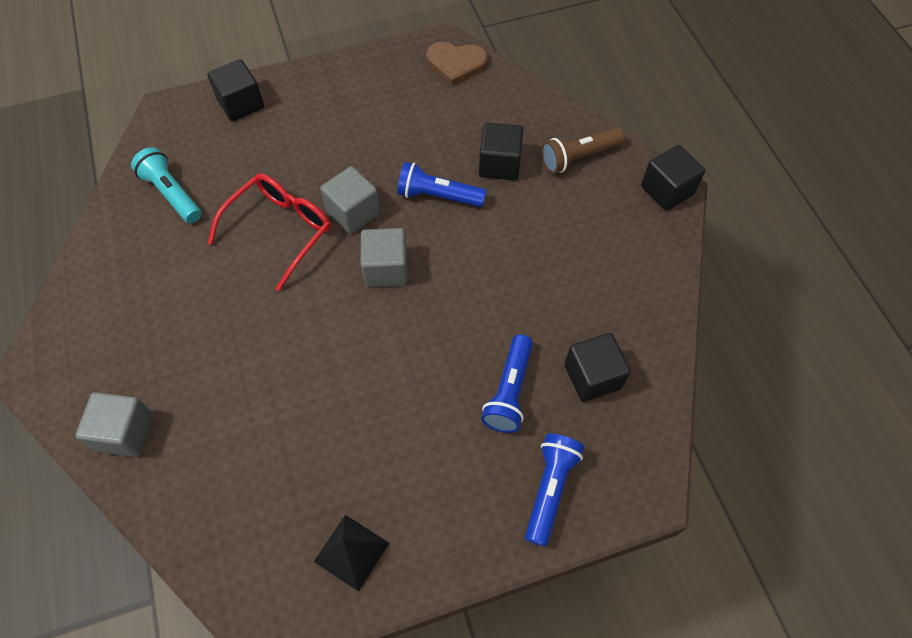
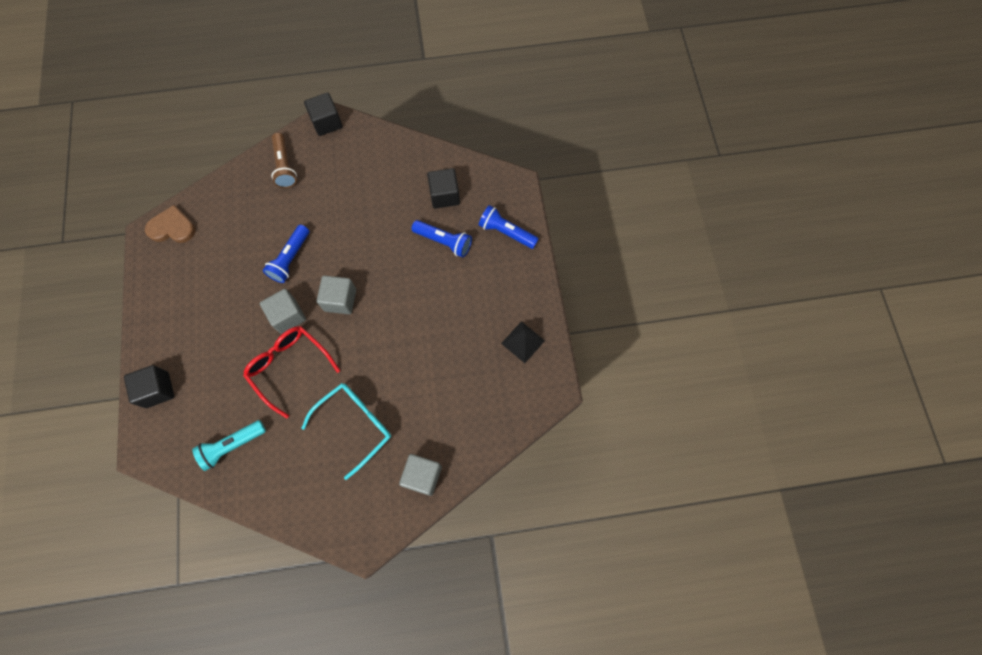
camera: 80 degrees left, 10 degrees up
brown heart [426,42,488,86] -> brown heart turned 105 degrees counterclockwise [145,205,196,243]
black cube [479,123,524,180] -> none
none -> turquoise glasses [301,383,391,480]

